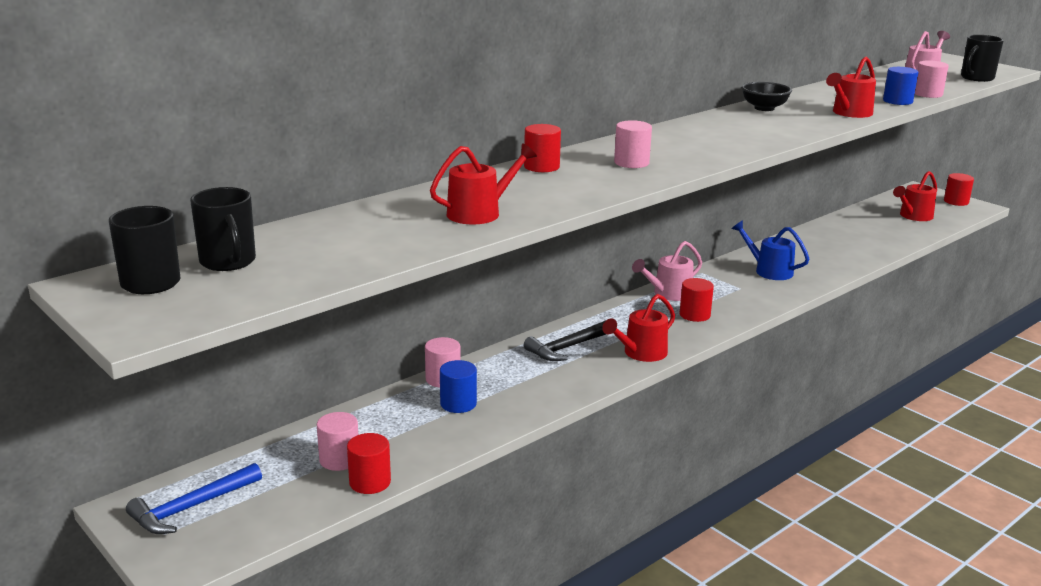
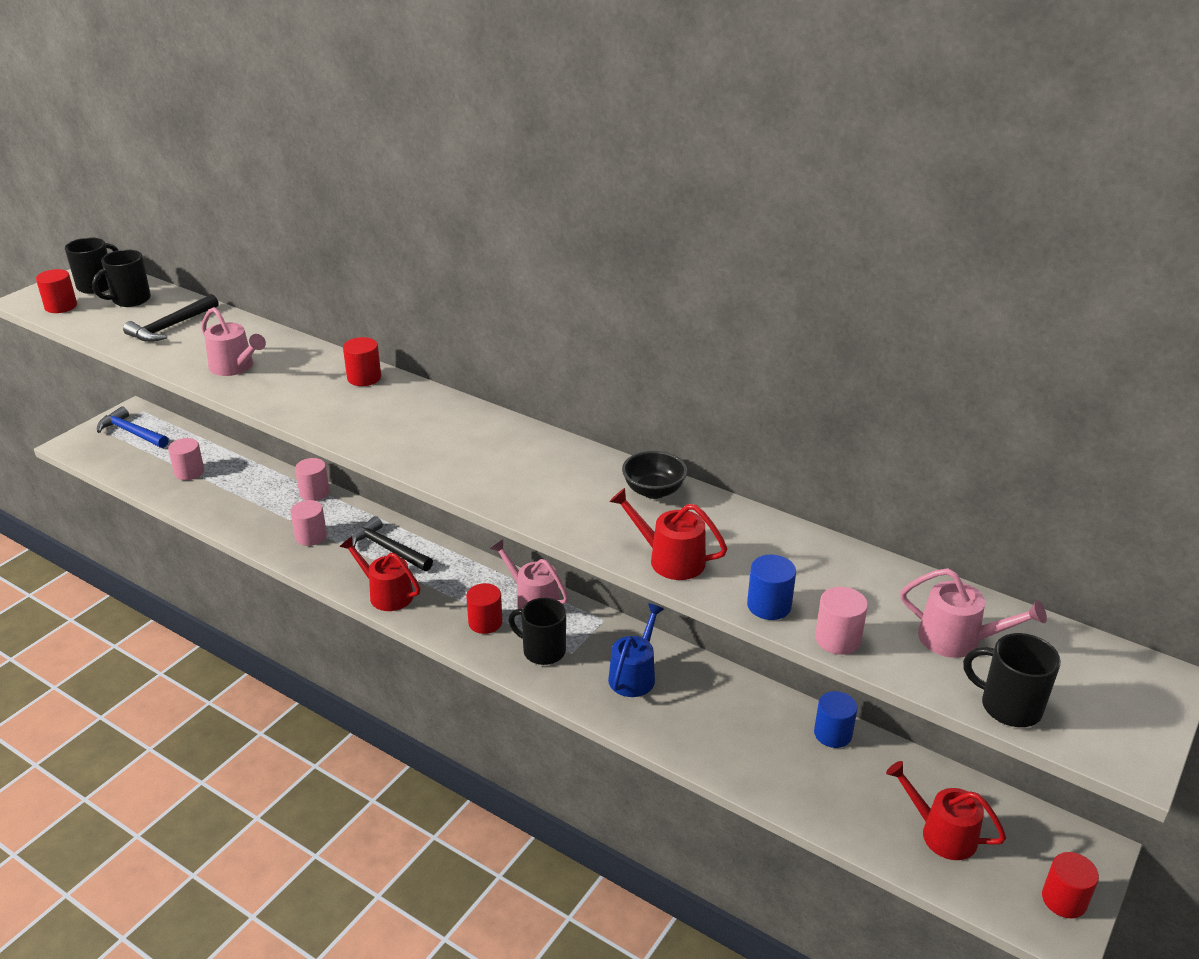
camera: 75 degrees right, 10 degrees up
red cylinder [347,433,391,494] -> red cylinder moved to [36,269,77,313]
red watering can [430,143,537,224] -> pink watering can [201,307,266,376]
blue cylinder [440,360,477,413] -> blue cylinder moved to [814,691,858,748]
pink cylinder [614,120,652,168] -> pink cylinder moved to [290,500,327,546]
none -> black hammer [123,294,219,342]
none -> black mug [508,598,566,665]

